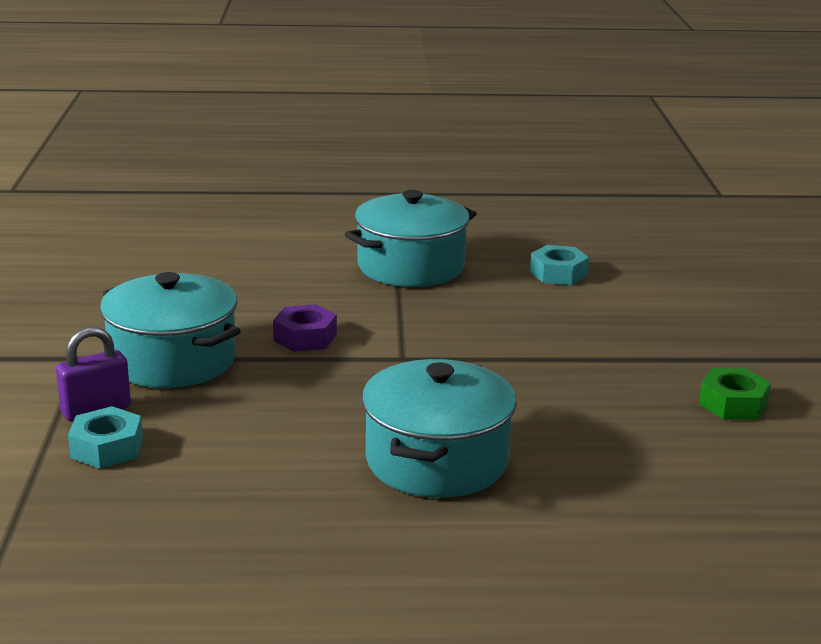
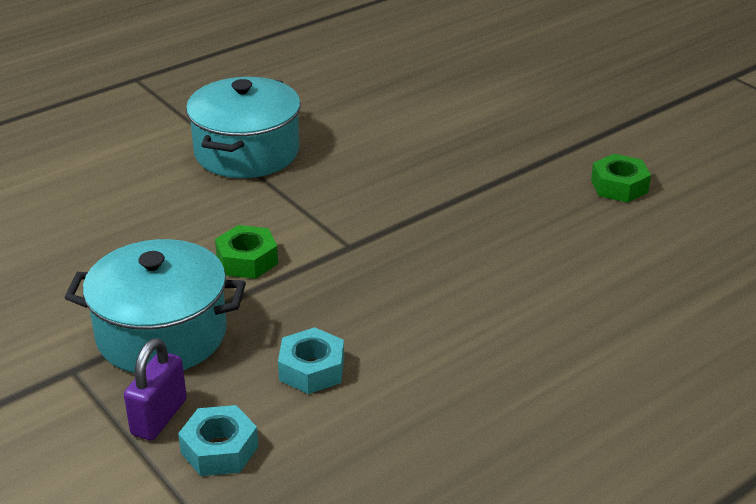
camera: 35 degrees left, 10 degrees up
purple nut [273,304,337,352] -> green nut [215,225,278,279]
turquoise pot [362,359,517,498] -> none
turquoise nut [530,245,589,285] -> turquoise nut moved to [278,327,344,394]

